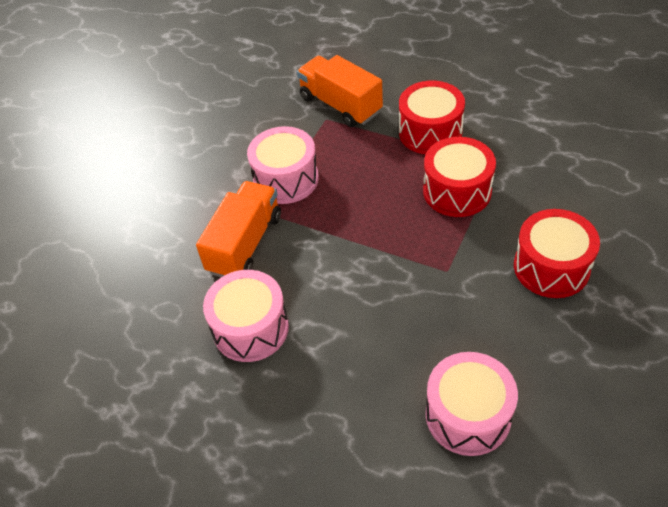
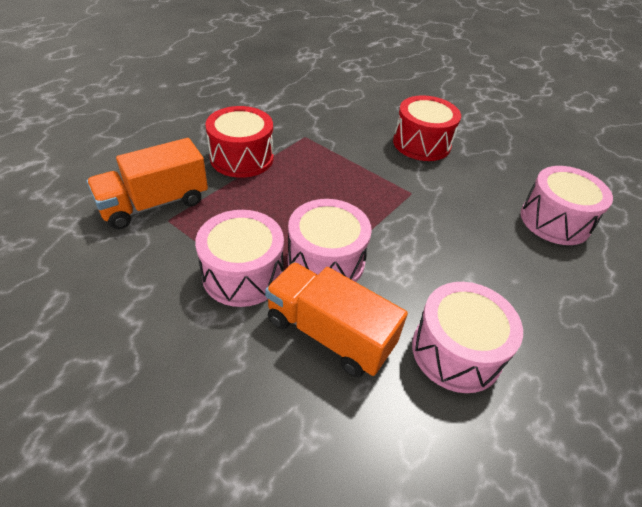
camera: 85 degrees left, 5 degrees down
red drum [423,137,496,217] -> none
none -> pink drum [288,199,372,282]

